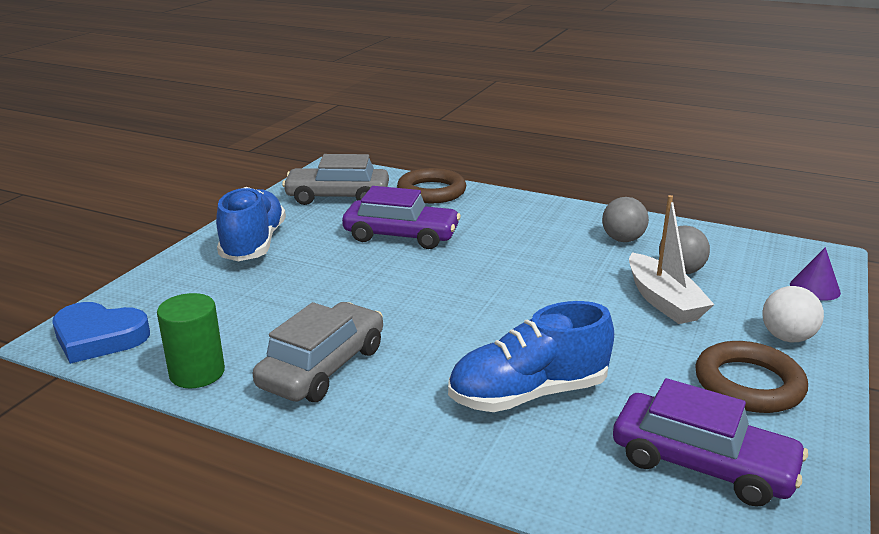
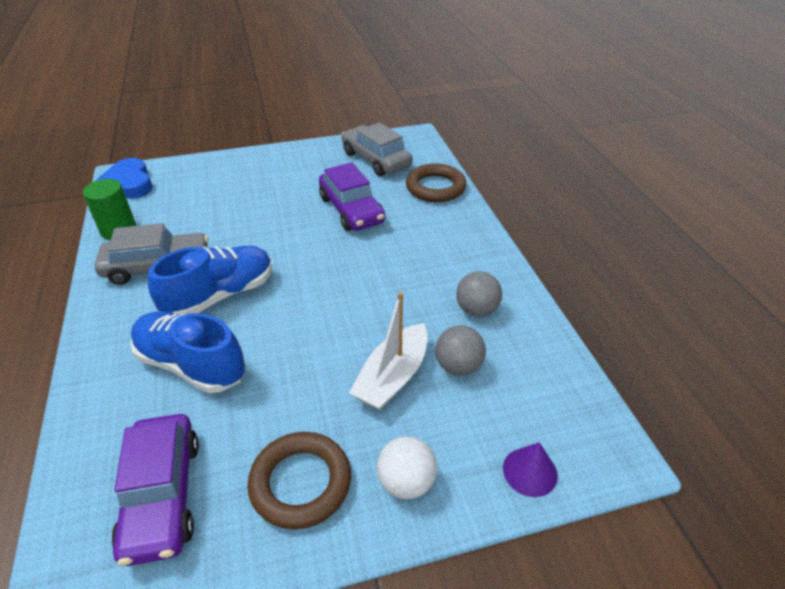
camera: 50 degrees right, 15 degrees up
blue shoe [216,187,286,261] -> blue shoe moved to [148,245,273,315]

